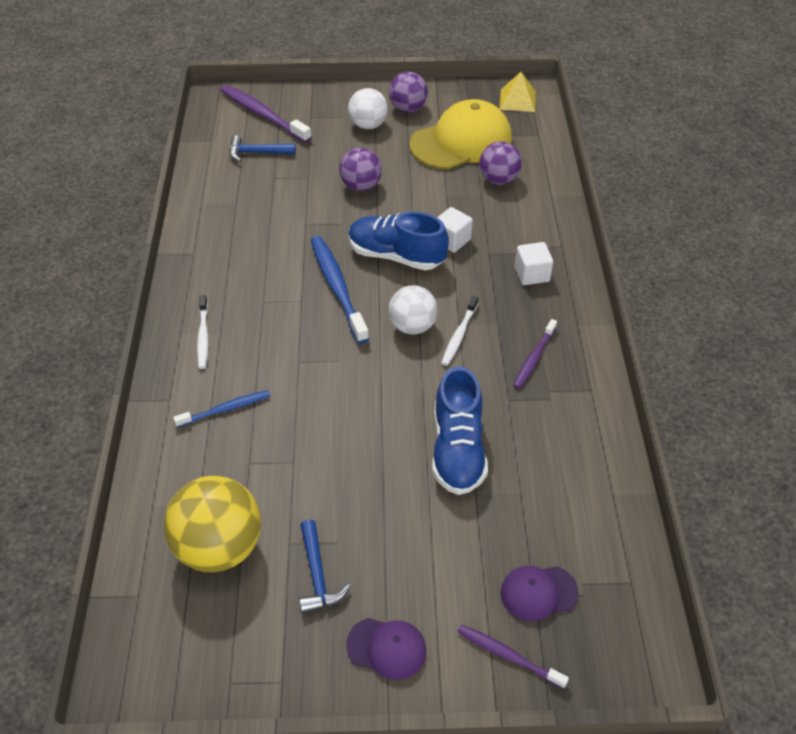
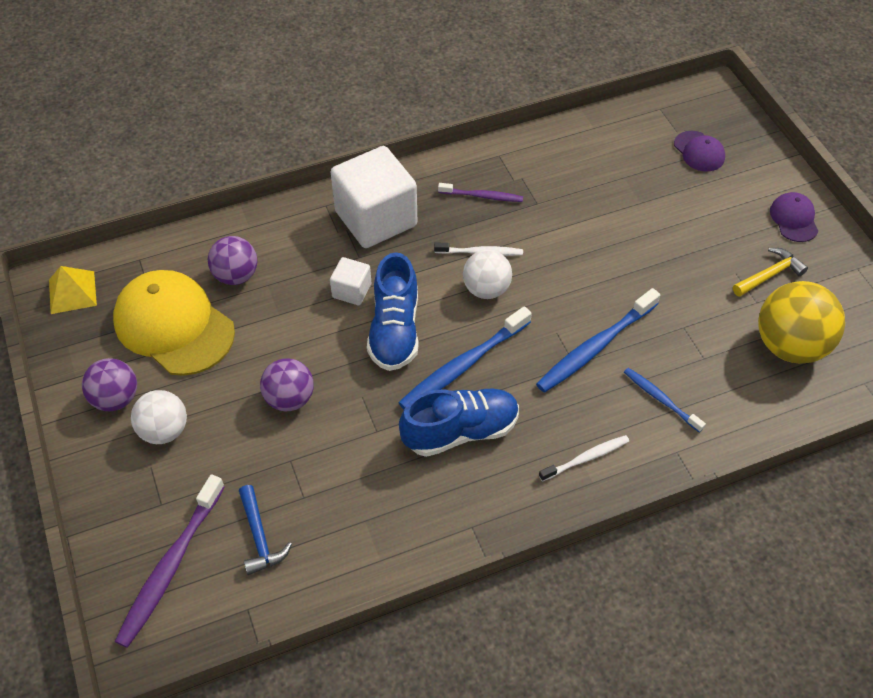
camera: 110 degrees left, 5 degrees up
blue hammer [299,520,351,614] -> yellow hammer [733,248,808,297]
blue shoe [432,366,488,495] -> blue shoe moved to [399,389,519,457]
purple toothbrush [457,624,569,689] -> none
white cube [515,242,553,285] -> white cube [331,146,417,248], size x2.12
none -> blue toothbrush [536,288,660,393]

